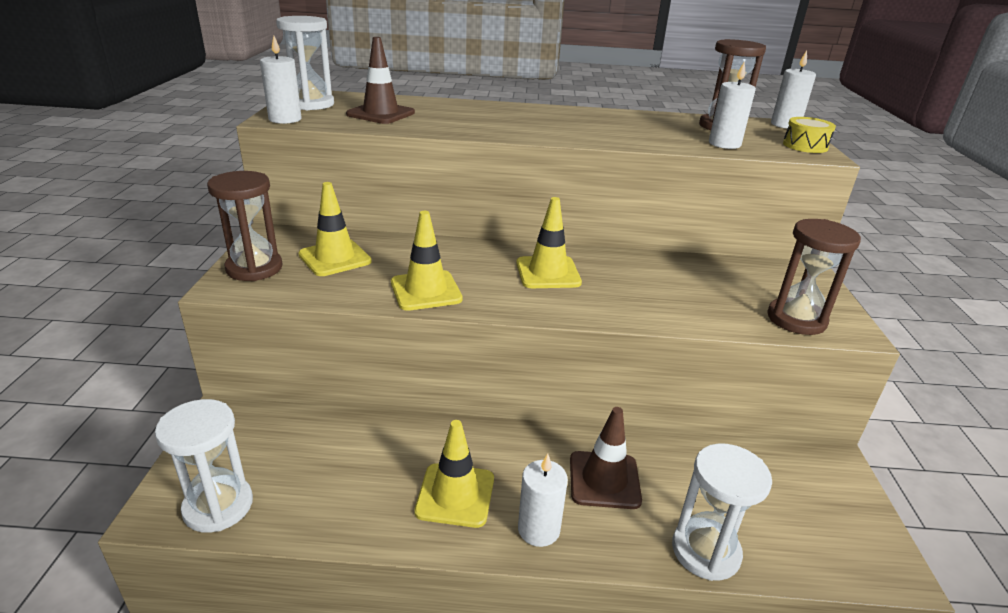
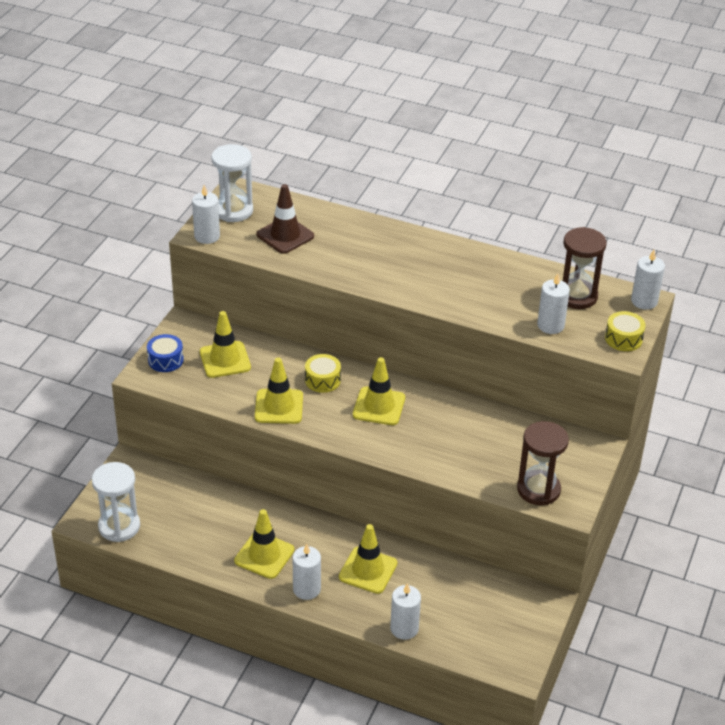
camera: 20 degrees right, 10 degrees up
brown hourglass [207,171,282,281] -> blue drum [147,334,184,372]
brown traffic cone [570,407,642,509] -> yellow traffic cone [339,524,397,594]
white hourglass [672,443,772,581] -> white candle [390,583,421,640]
none -> yellow drum [305,354,341,393]

